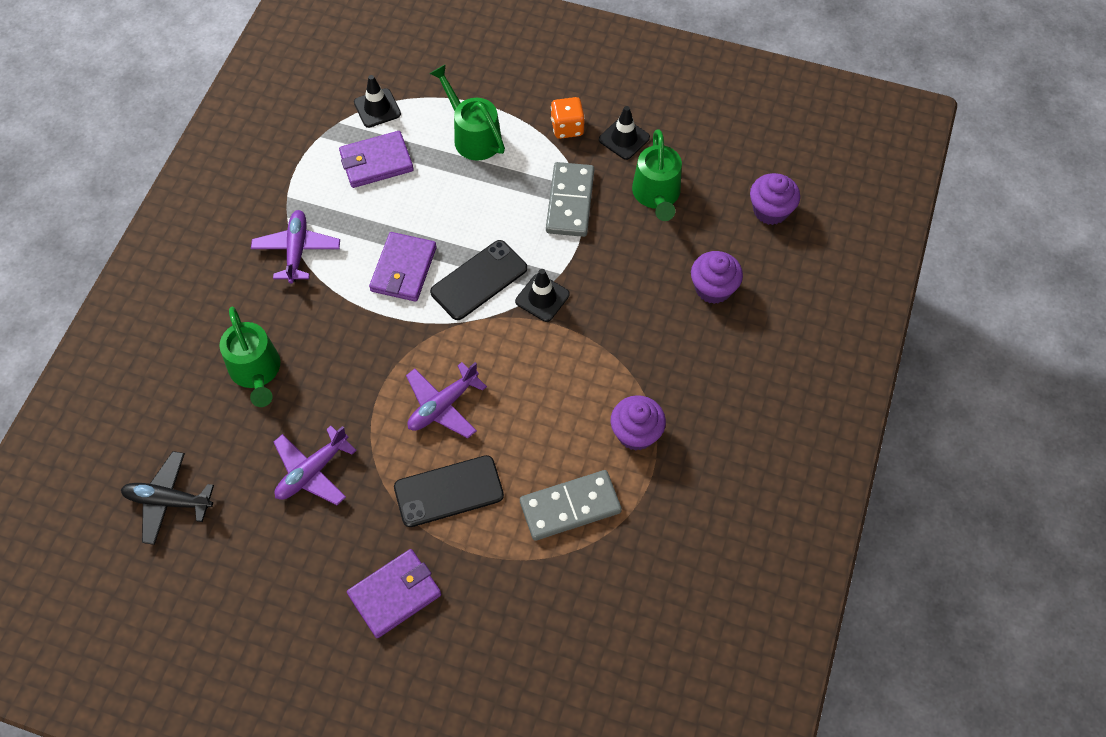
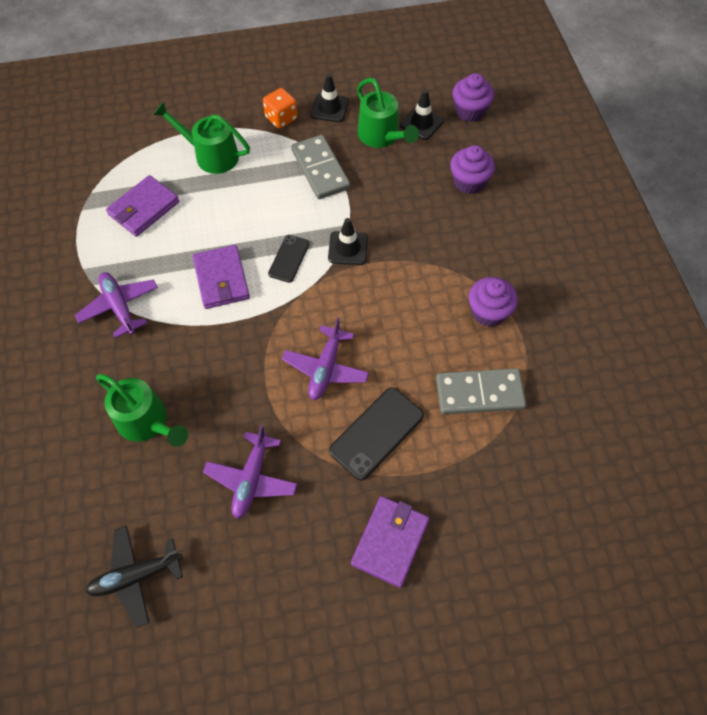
camera: 30 degrees left, 0 degrees up
black traffic cone [354,75,401,128] -> black traffic cone moved to [400,90,444,140]
black phone [430,240,527,320] -> black phone [268,235,310,283], size x0.62
grey domino [520,470,622,541] -> grey domino turned 45 degrees clockwise [436,368,526,414]

